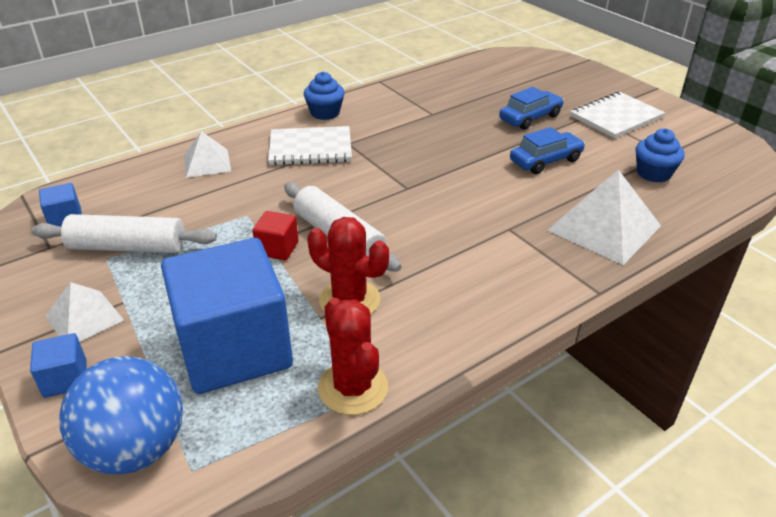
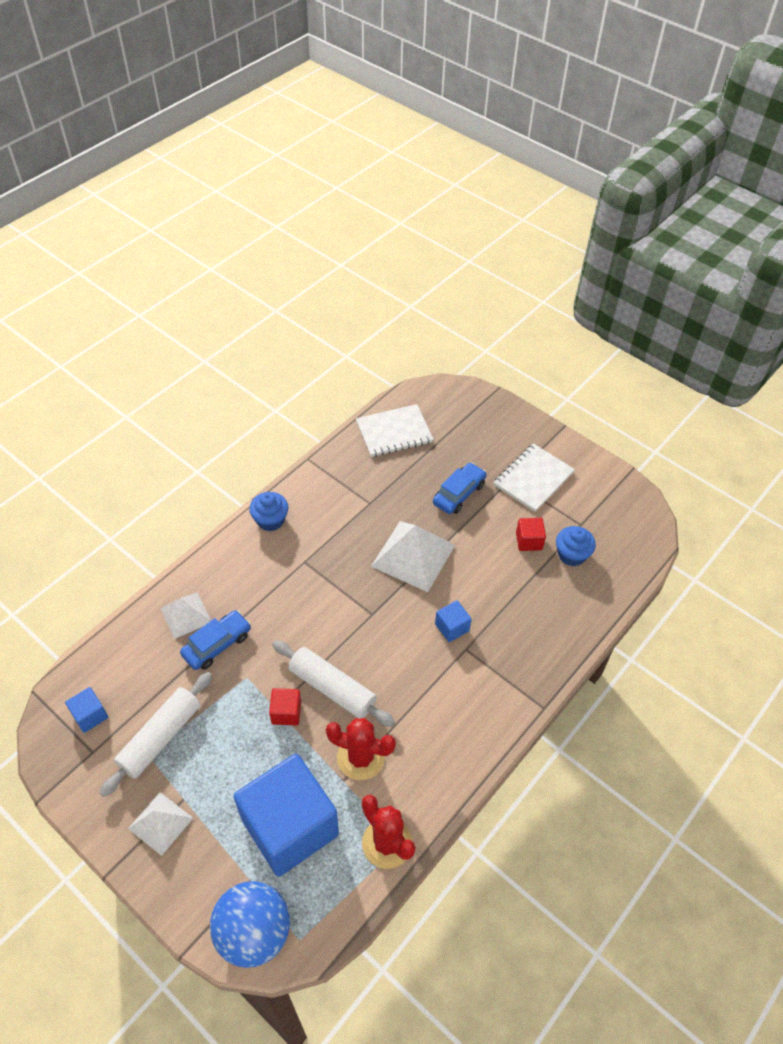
camera: 15 degrees left, 15 degrees up
blue cube [30,333,87,398] -> blue cube moved to [435,600,472,642]
white rolling pin [32,214,217,253] -> white rolling pin turned 45 degrees counterclockwise [99,672,212,797]
white notebook [268,126,352,165] -> white notebook moved to [356,404,434,457]
blue car [510,127,585,174] -> blue car moved to [180,610,251,670]
white pyramid [547,170,661,265] -> white pyramid moved to [371,521,455,592]
none -> red cube [516,518,546,551]

